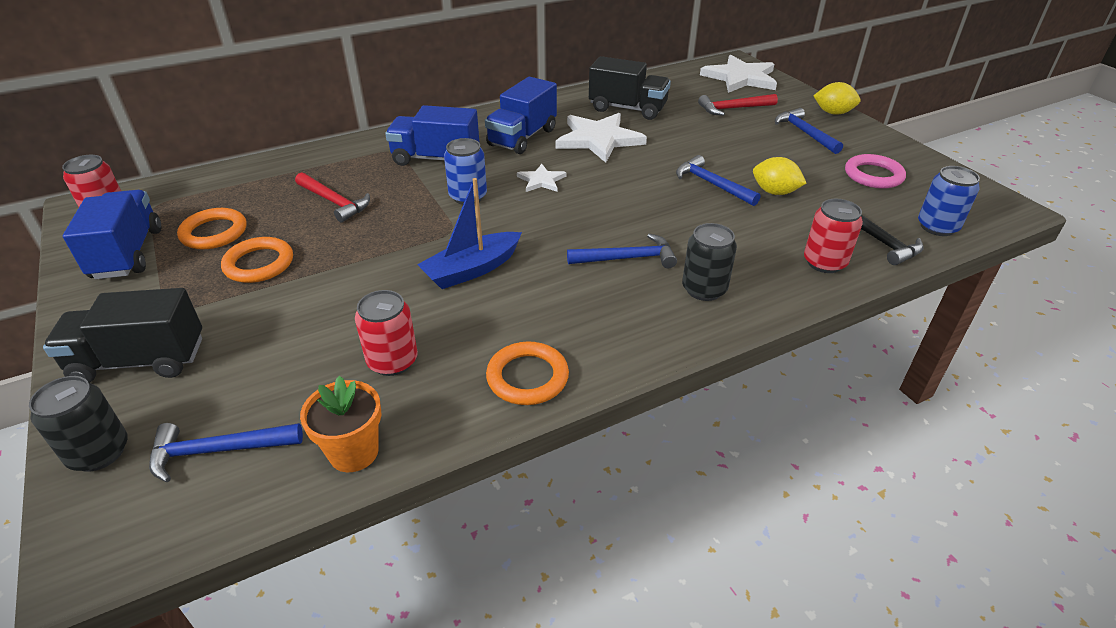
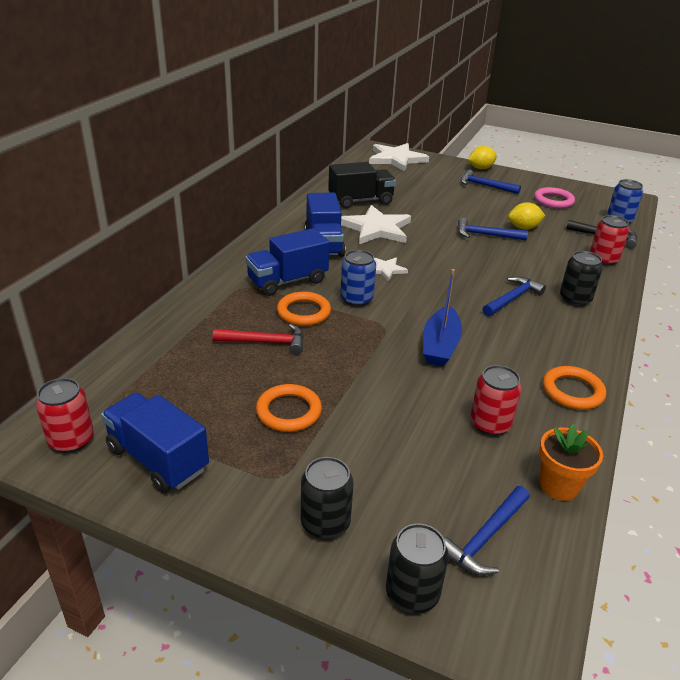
camera: 40 degrees left, 5 degrees down
black truck [43,288,202,383] -> black can [301,457,353,539]
orange ring [177,208,247,249] -> orange ring moved to [277,291,331,326]
red hammer [698,94,778,116] -> none

